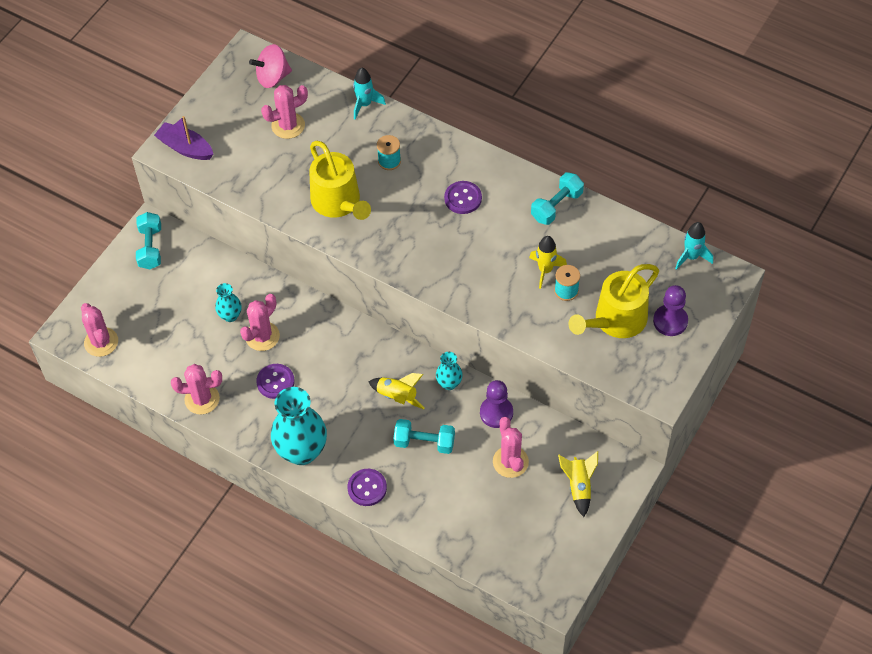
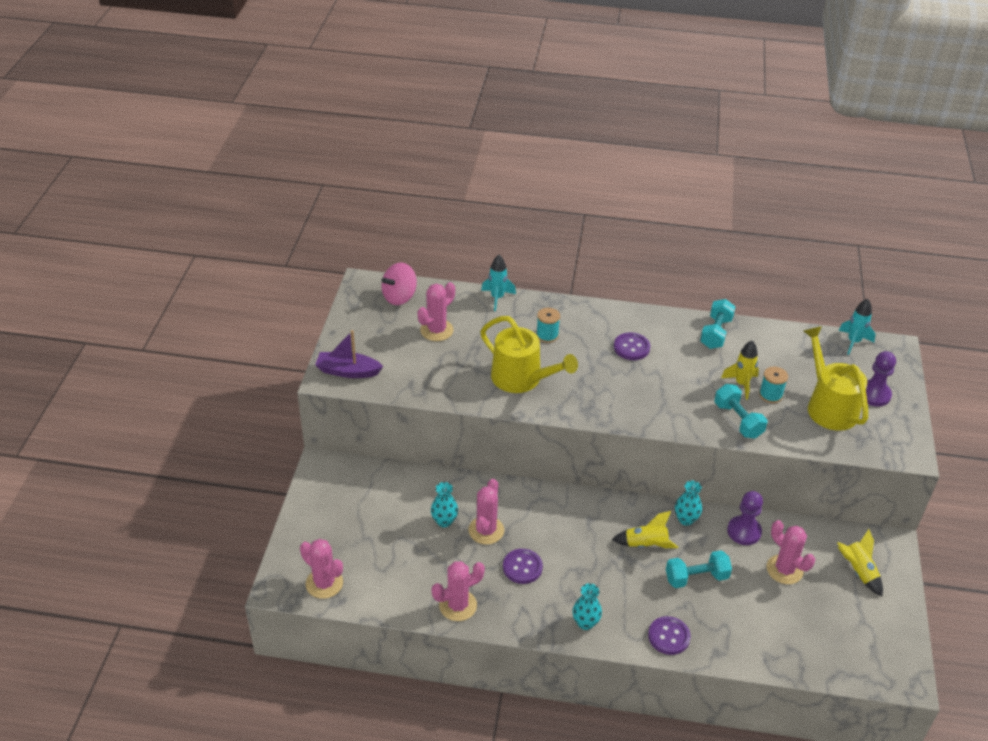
camera: 25 degrees left, 15 degrees down
turquoise dumbbell [136,212,161,269] -> turquoise dumbbell moved to [714,384,767,439]
turquoise vase [271,387,327,465] -> turquoise vase [572,583,602,630], size x0.49
yellow watering can [568,264,659,338] -> yellow watering can turned 135 degrees clockwise [803,326,868,431]

